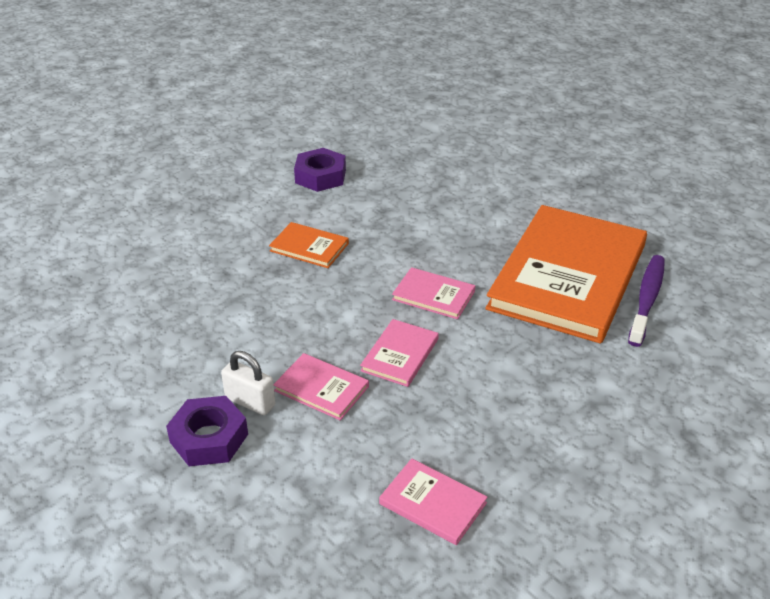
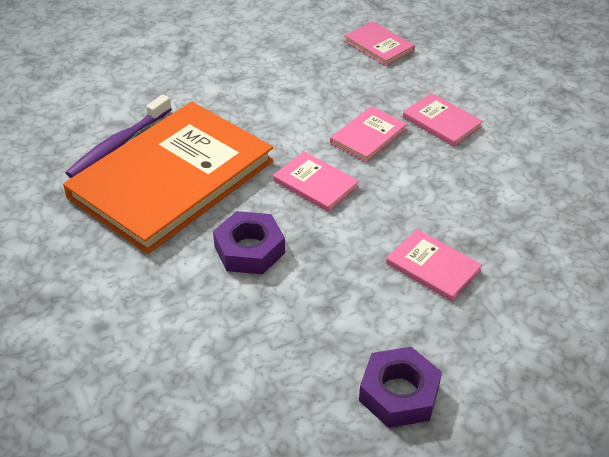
camera: 165 degrees left, 5 degrees up
purple nut [166,396,248,466] -> purple nut moved to [213,211,285,274]
white padlock [221,351,275,415] -> none
orange book [269,222,349,268] -> pink book [386,229,482,302]

